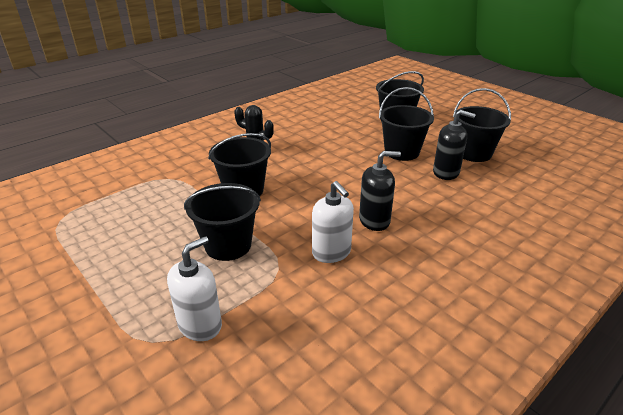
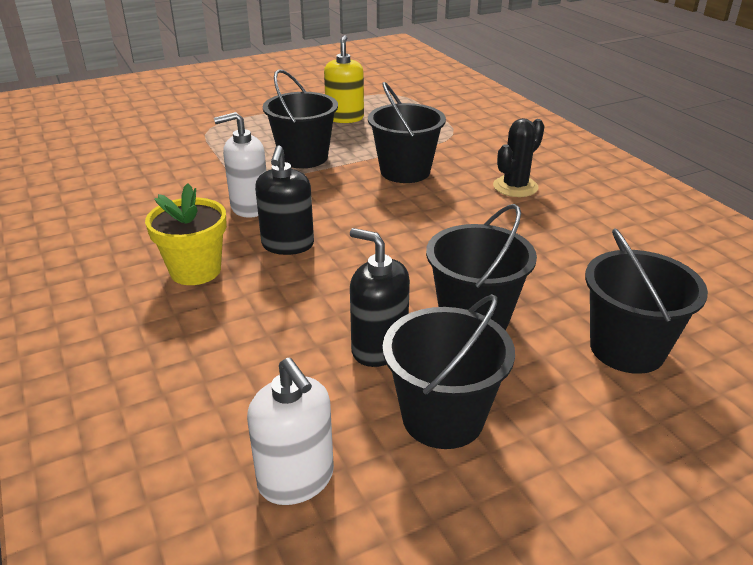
camera: 105 degrees right, 0 degrees up
white soap dispenser [167,236,222,341] -> white soap dispenser moved to [247,358,334,505]
black soap dispenser [433,110,476,180] -> black soap dispenser turned 90 degrees clockwise [350,228,410,367]
none -> yellow flower pot [145,183,227,285]
none -> yellow soap dispenser [324,35,364,123]

